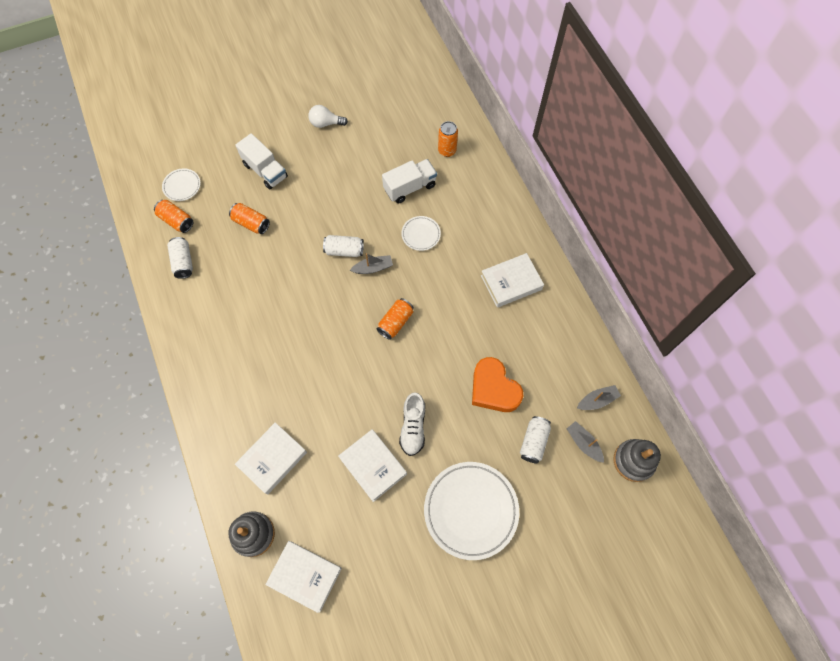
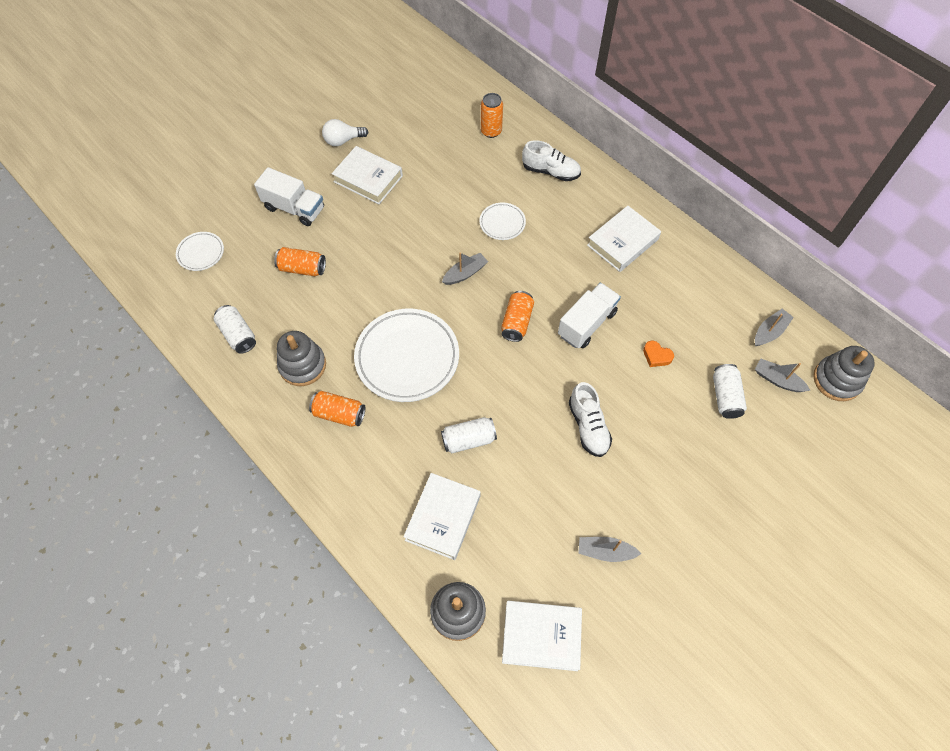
camera: 20 degrees left, 5 degrees down
orange can [154,200,193,233] -> orange can moved to [309,391,365,427]
white can [323,235,364,257] -> white can moved to [441,417,497,453]
white book [338,429,407,502] -> white book moved to [332,146,403,204]
white truck [382,159,437,203] -> white truck moved to [558,283,621,348]
white plate [424,462,519,560] -> white plate moved to [354,309,459,402]
orange heart [472,357,523,412] -> orange heart [643,341,674,367], size x0.45
none -> grey stacking toy [277,331,326,386]
none -> white shoe [522,140,581,181]
none -> grey boat [578,537,641,562]

